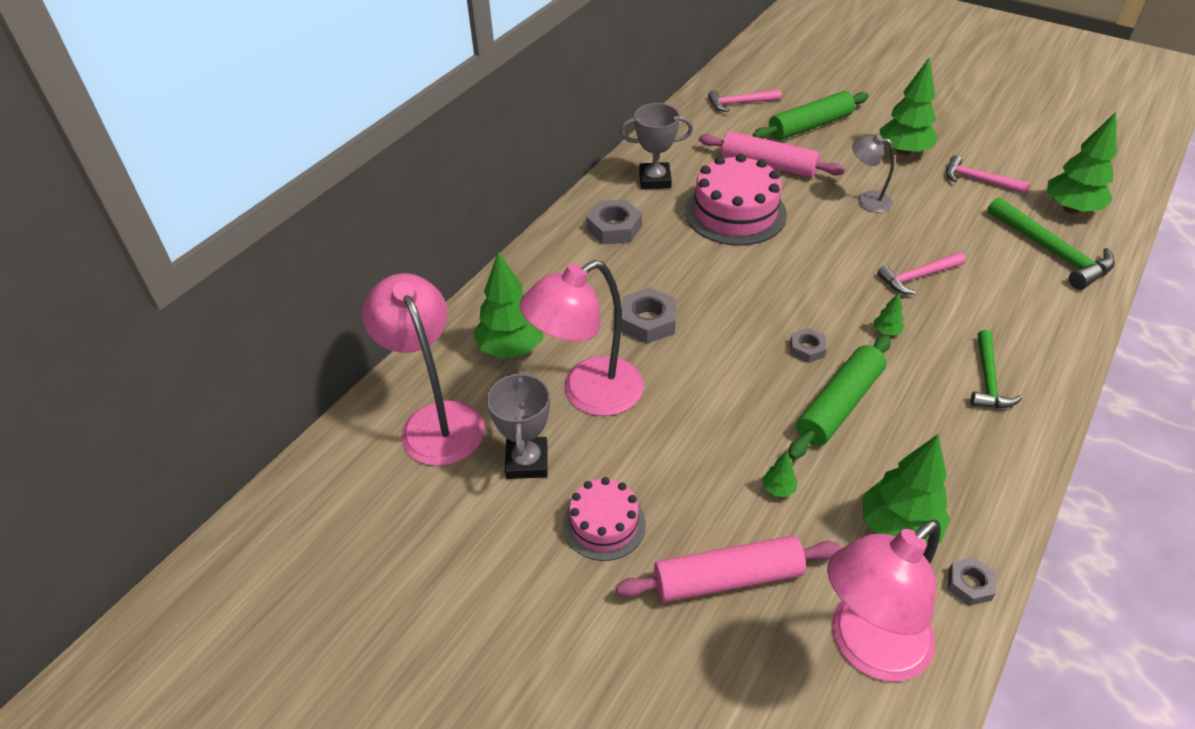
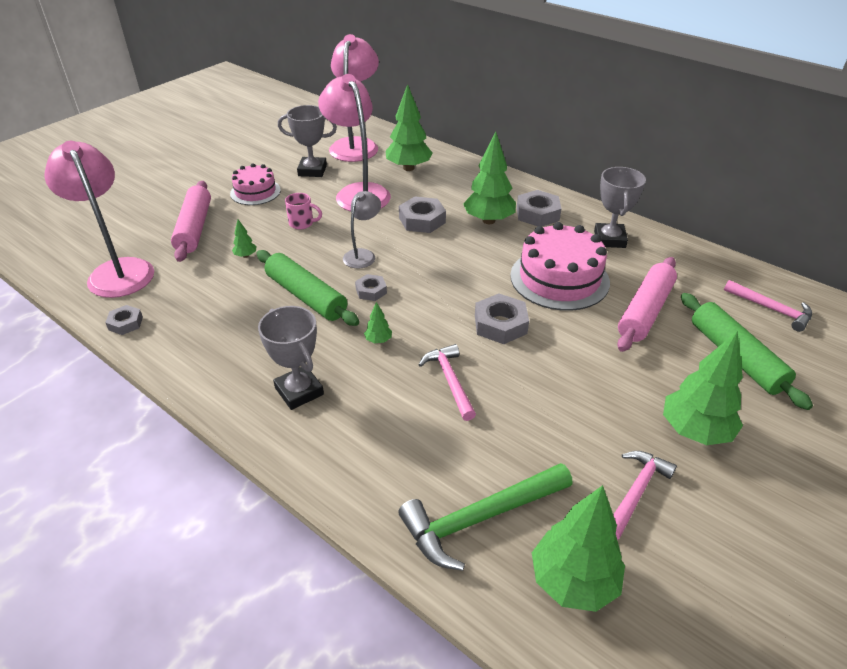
camera: 95 degrees right, 5 degrees down
pink lamp [362,273,484,466] -> pink lamp turned 60 degrees counterclockwise [329,34,379,162]
pink hammer [708,89,782,112] -> pink hammer turned 135 degrees clockwise [724,280,812,332]
grey lamp [852,135,894,213] -> grey lamp moved to [343,191,381,269]
green tree [863,435,950,543] -> green tree moved to [463,132,516,224]
green hammer [970,330,1022,408] -> grey trophy [258,306,324,410]
none -> pink mug [285,193,322,229]
none -> grey nut [475,294,529,344]

